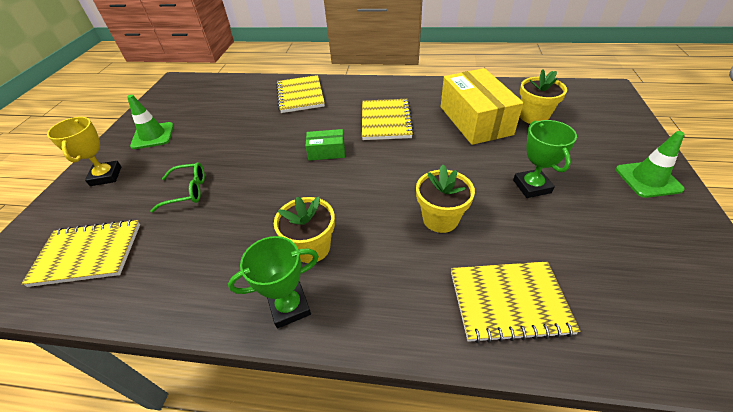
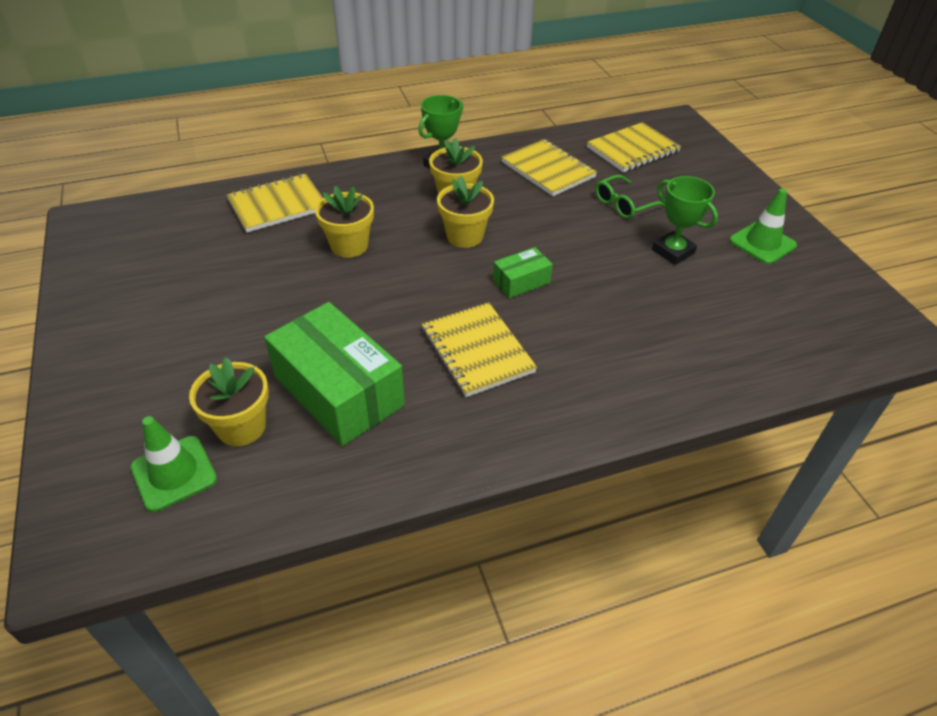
camera: 150 degrees right, 0 degrees up
yellow trophy [47,117,122,186] -> none
yellow notebook [276,75,325,113] -> yellow notebook moved to [501,139,597,196]
yellow box [441,68,524,145] -> green box [264,302,405,446]
green trophy [513,120,577,198] -> green trophy moved to [652,176,718,265]
green traffic cone [616,131,685,198] -> green traffic cone moved to [130,416,217,512]
none -> yellow flower pot [437,176,494,248]

